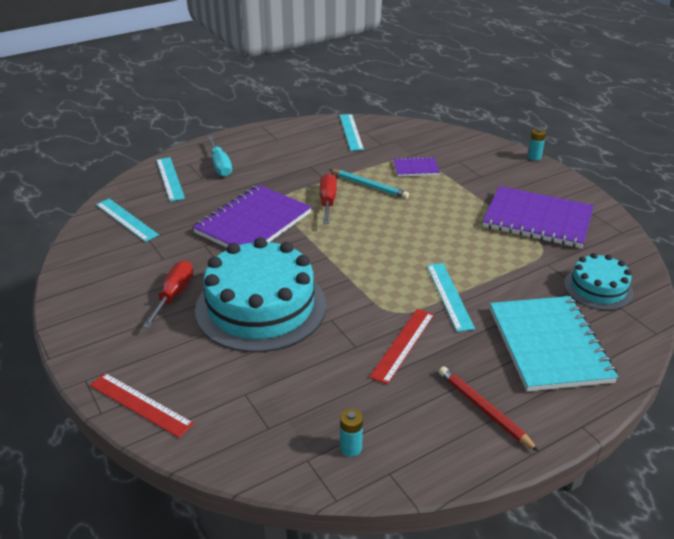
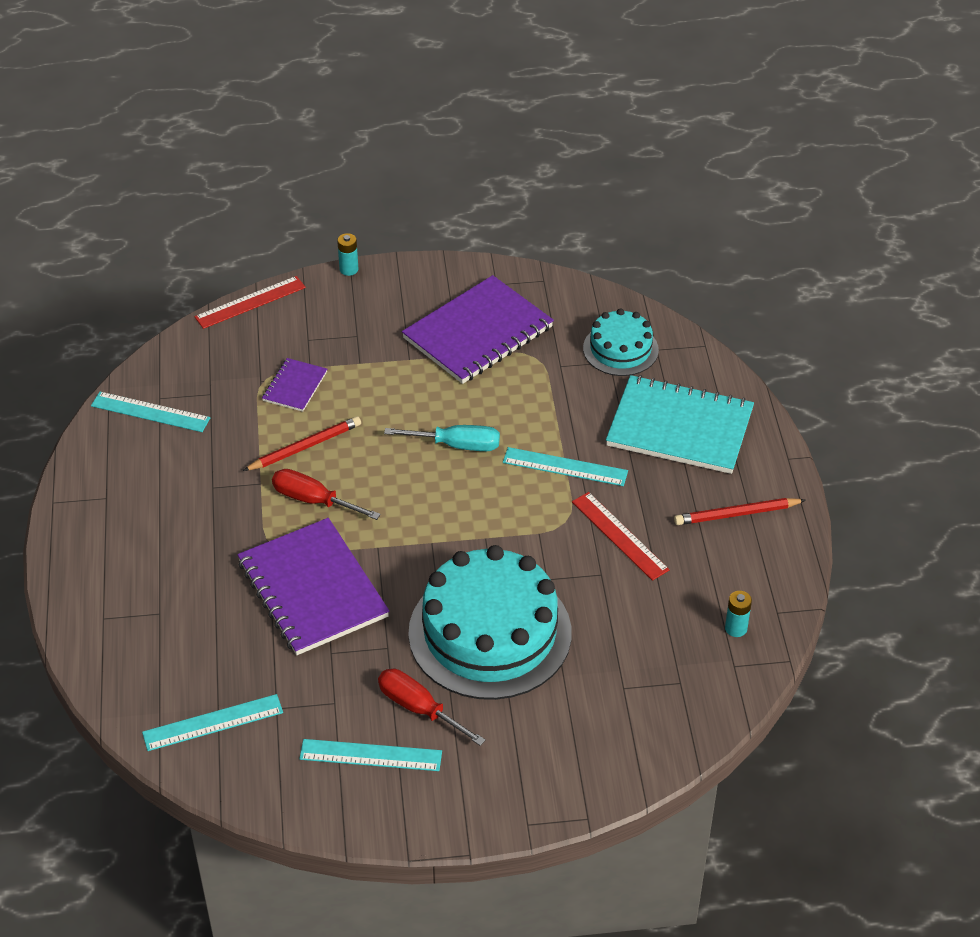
camera: 65 degrees left, 10 degrees up
red ruler [90,373,194,438] -> red ruler moved to [194,276,306,329]
turquoise ruler [156,157,185,201] -> turquoise ruler moved to [299,739,442,771]
turquoise screwdriver [208,136,232,177] -> turquoise screwdriver moved to [384,425,500,451]
turquoise pencil [330,169,409,199] -> red pencil [243,416,361,471]

